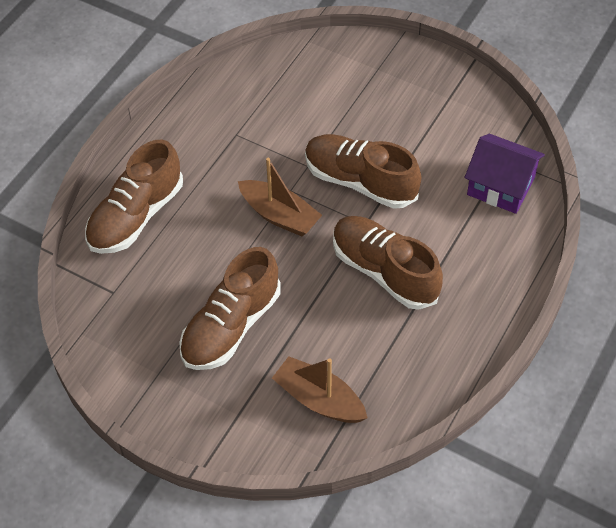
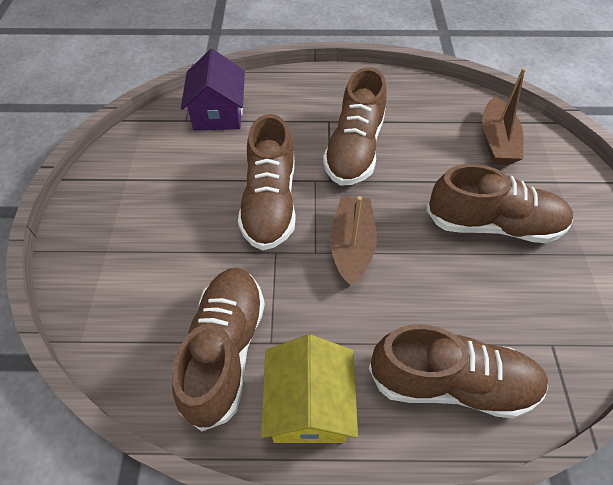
camera: 120 degrees left, 0 degrees up
none -> brown shoe [172,268,265,431]
none -> yellow house [261,335,358,443]

